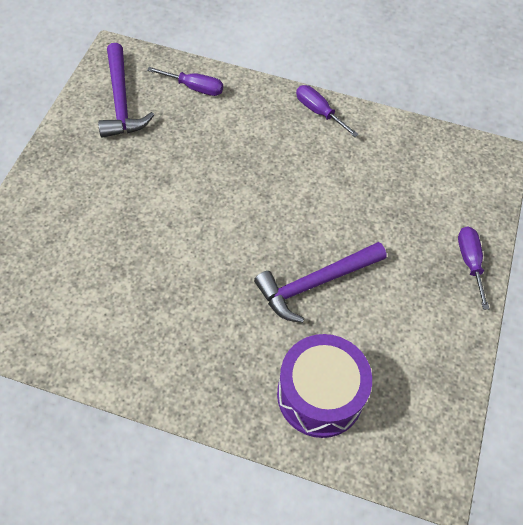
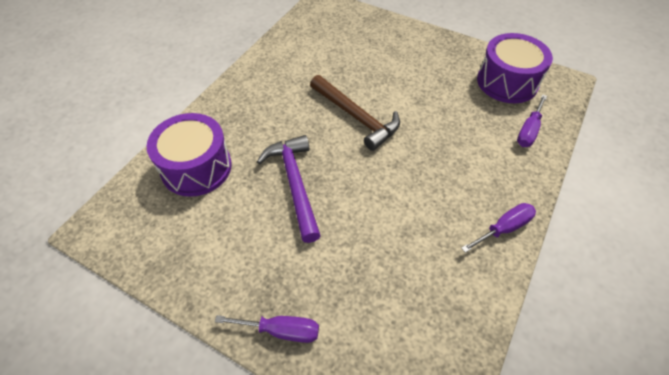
camera: 105 degrees right, 5 degrees down
purple hammer [98,43,154,138] -> purple drum [477,33,553,103]
none -> brown hammer [310,75,400,151]

